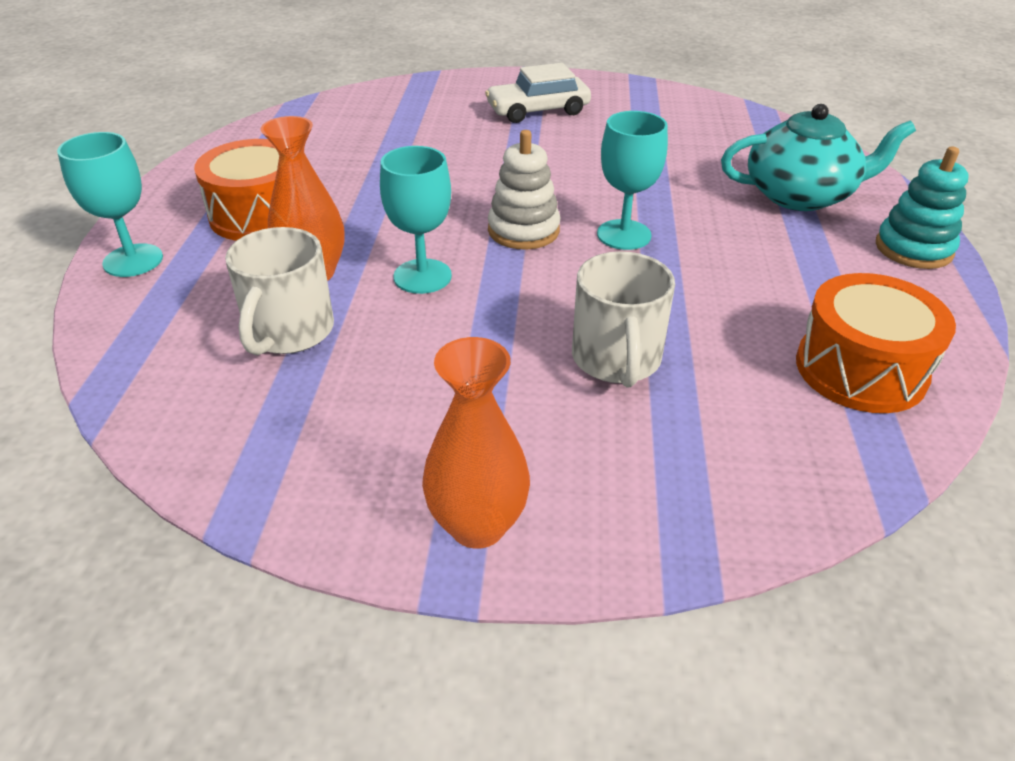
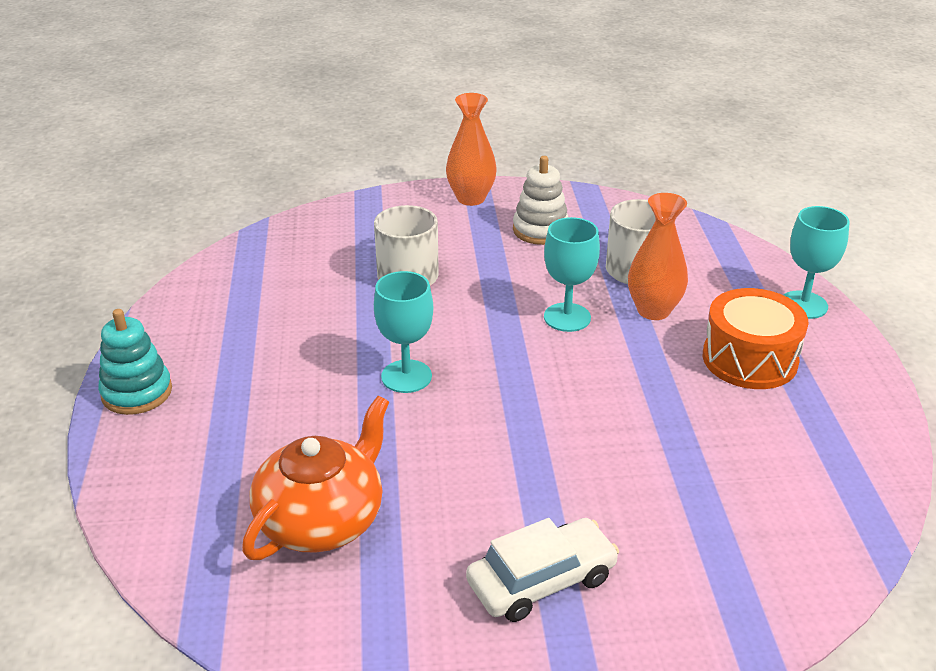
camera: 170 degrees right, 5 degrees down
white stacking toy [488,130,560,250] -> white stacking toy moved to [513,156,569,245]
turquoise teapot [721,104,916,211] -> none
orange drum [796,273,956,413] -> none
none -> orange teapot [242,396,389,560]

